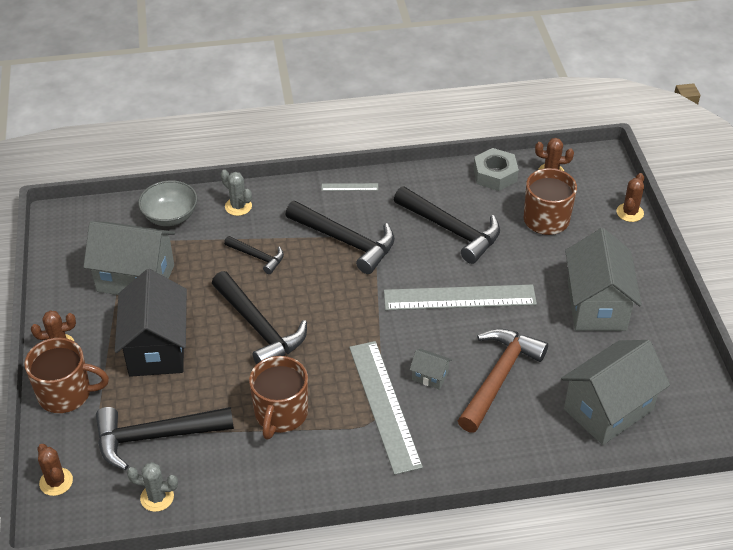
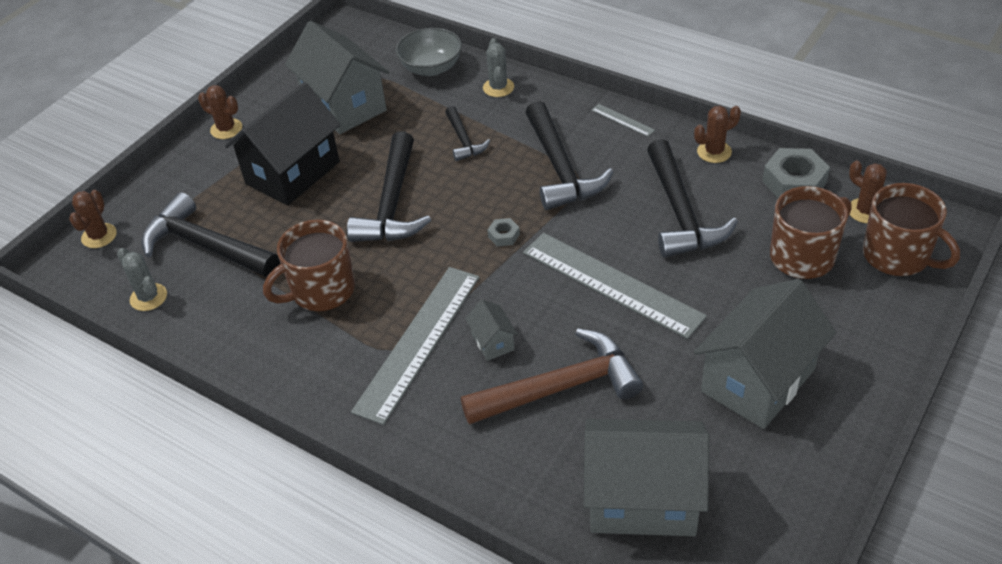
camera: 45 degrees right, 0 degrees up
brown mug [24,338,109,413] -> brown mug moved to [863,183,960,276]
brown cactus [616,173,644,222] -> brown cactus moved to [694,106,741,163]
none -> grey nut [487,218,520,246]

